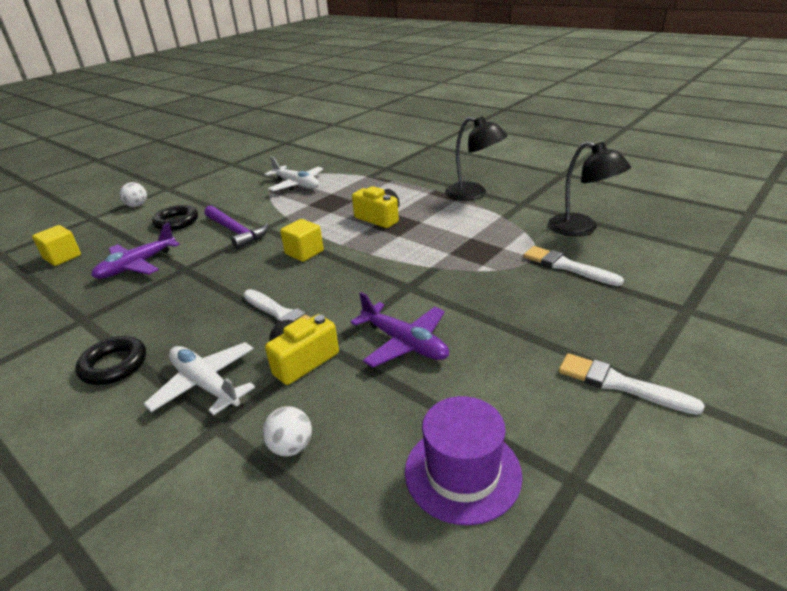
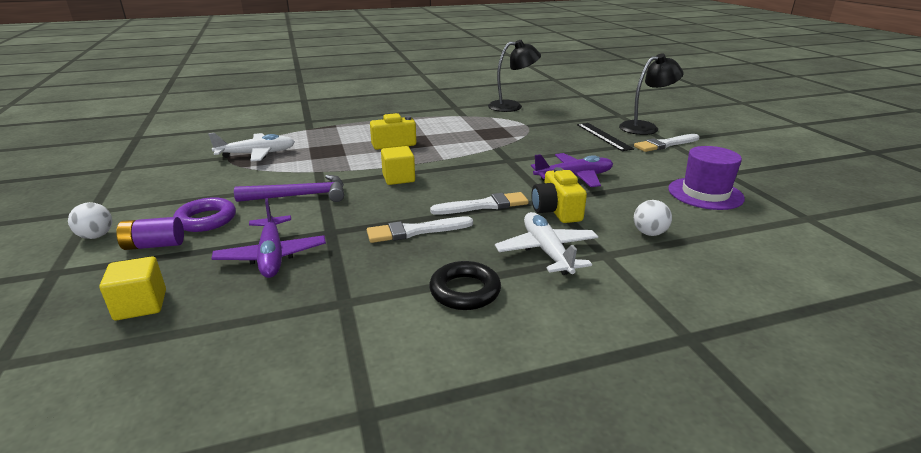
camera: 60 degrees left, 5 degrees down
white plane [144,342,255,415] -> white plane turned 90 degrees clockwise [495,212,598,275]
black ring [152,205,198,231] -> purple ring [173,197,236,232]
black lamp [445,116,508,201] -> black lamp moved to [619,54,684,135]
white brush [523,246,624,286] -> white brush moved to [367,217,473,243]
none -> purple battery [116,217,184,250]
none -> black ruler [577,123,634,151]

